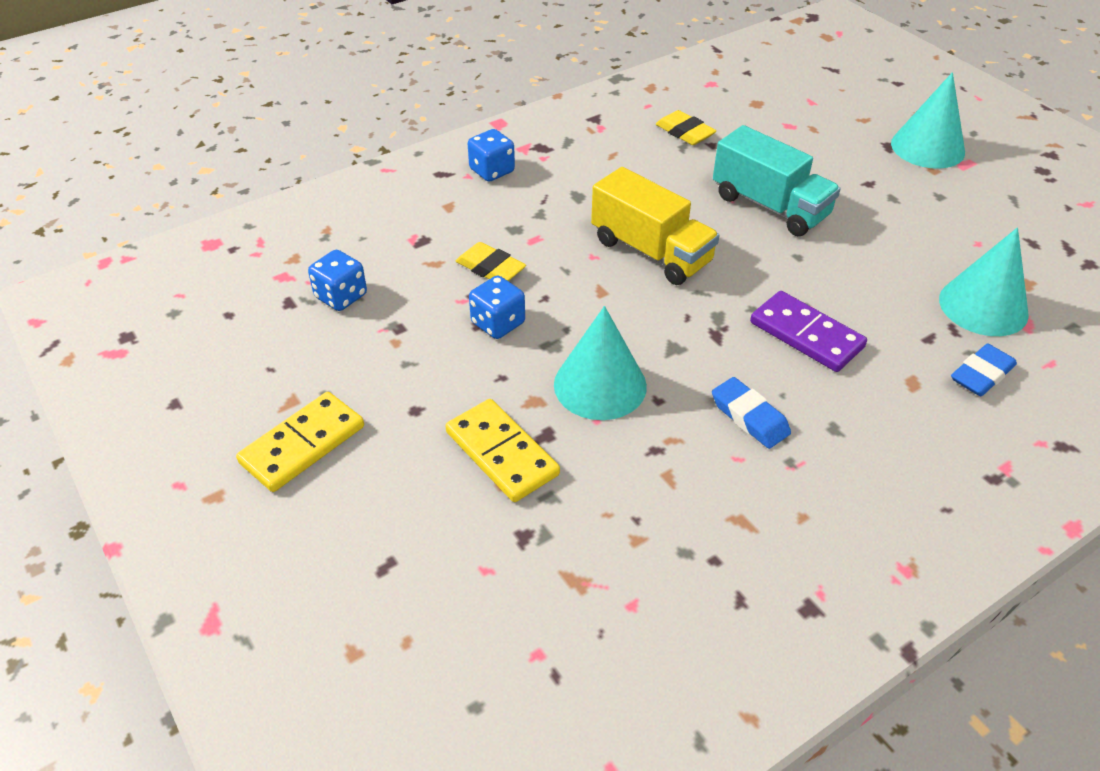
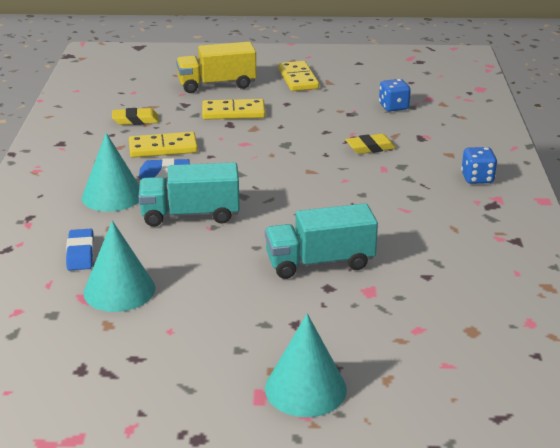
camera: 125 degrees right, 15 degrees down
blue dice [469,276,525,339] -> none
turquoise cone [554,306,647,420] -> turquoise cone moved to [82,133,139,212]
yellow truck [591,167,719,285] -> yellow truck moved to [176,42,256,93]
yellow eraser [656,110,716,145] -> yellow eraser moved to [112,108,159,125]
purple domino [750,291,867,372] -> turquoise truck [139,162,240,227]
none -> yellow domino [129,132,198,158]

